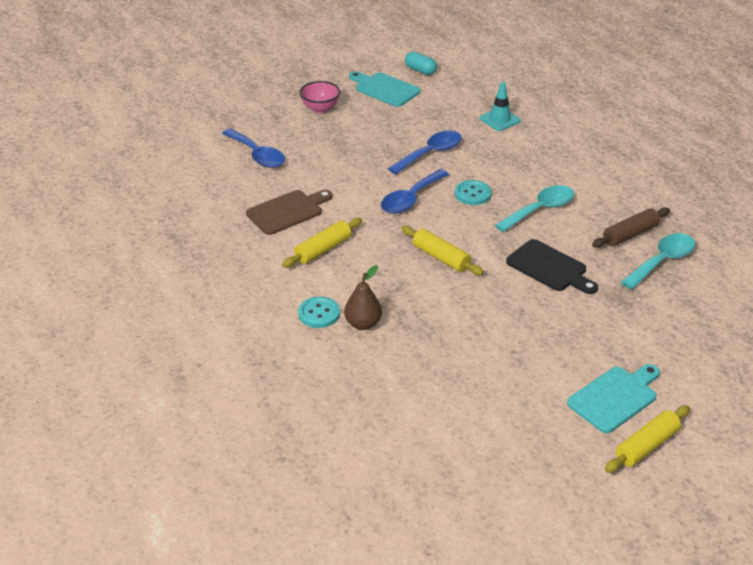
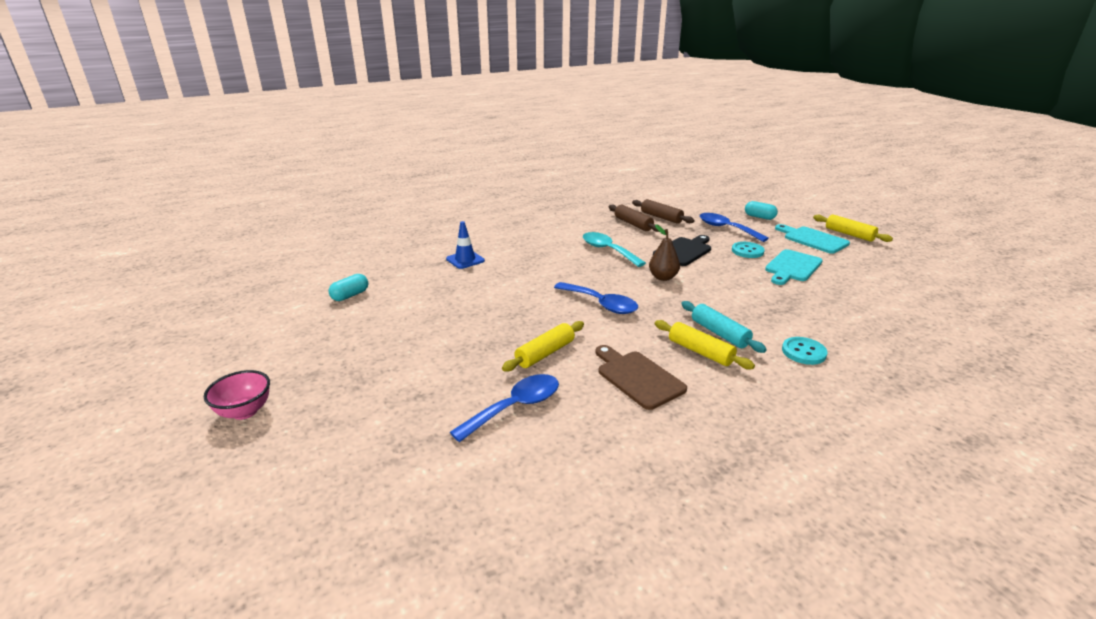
camera: 90 degrees left, 10 degrees down
pink bowl [299,81,340,113] -> pink bowl moved to [204,370,270,420]
brown pear [344,265,382,330] -> brown pear moved to [649,224,680,281]
turquoise cutting board [349,71,421,107] -> turquoise cutting board moved to [765,249,823,285]
blue spoon [388,131,462,175] -> blue spoon moved to [700,213,769,242]
yellow rolling pin [401,226,484,276] -> yellow rolling pin moved to [502,321,584,372]
turquoise button [455,180,491,205] -> turquoise button moved to [732,242,765,258]
turquoise traffic cone [480,82,521,131] -> blue traffic cone [446,221,485,269]
turquoise spoon [621,233,695,289] -> brown rolling pin [632,199,694,224]
none -> turquoise rolling pin [681,301,767,353]
none -> turquoise capsule [745,201,778,220]

